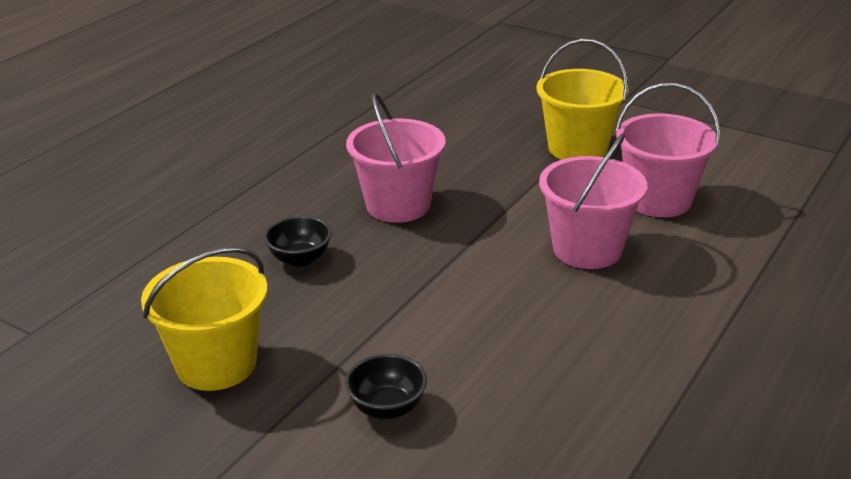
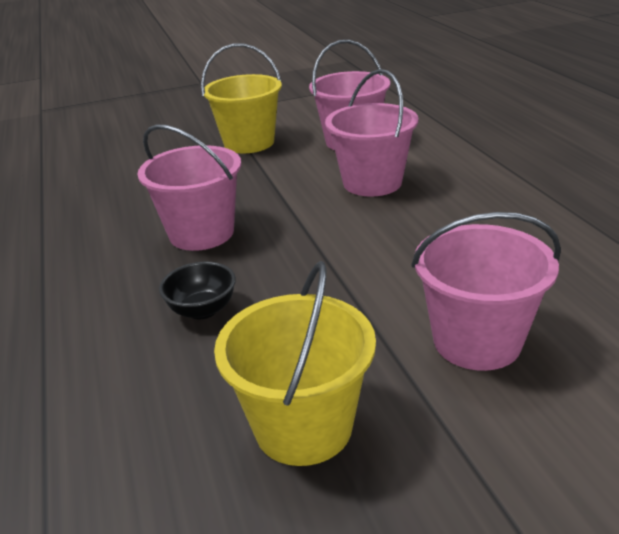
camera: 50 degrees left, 0 degrees up
black bowl [345,354,427,419] -> pink bucket [411,212,561,371]

